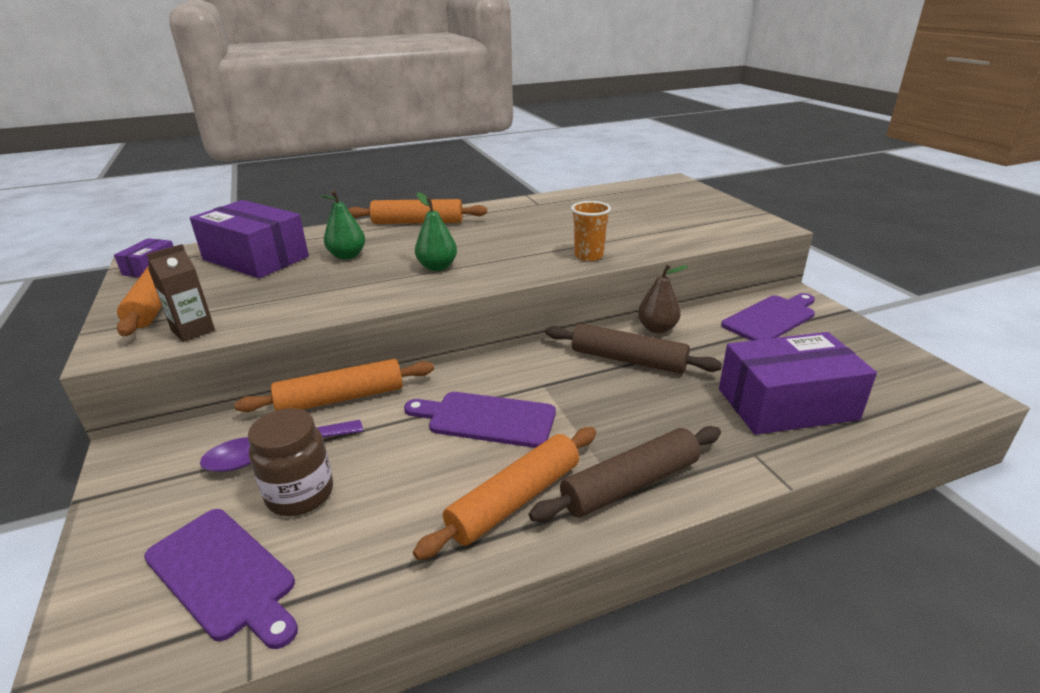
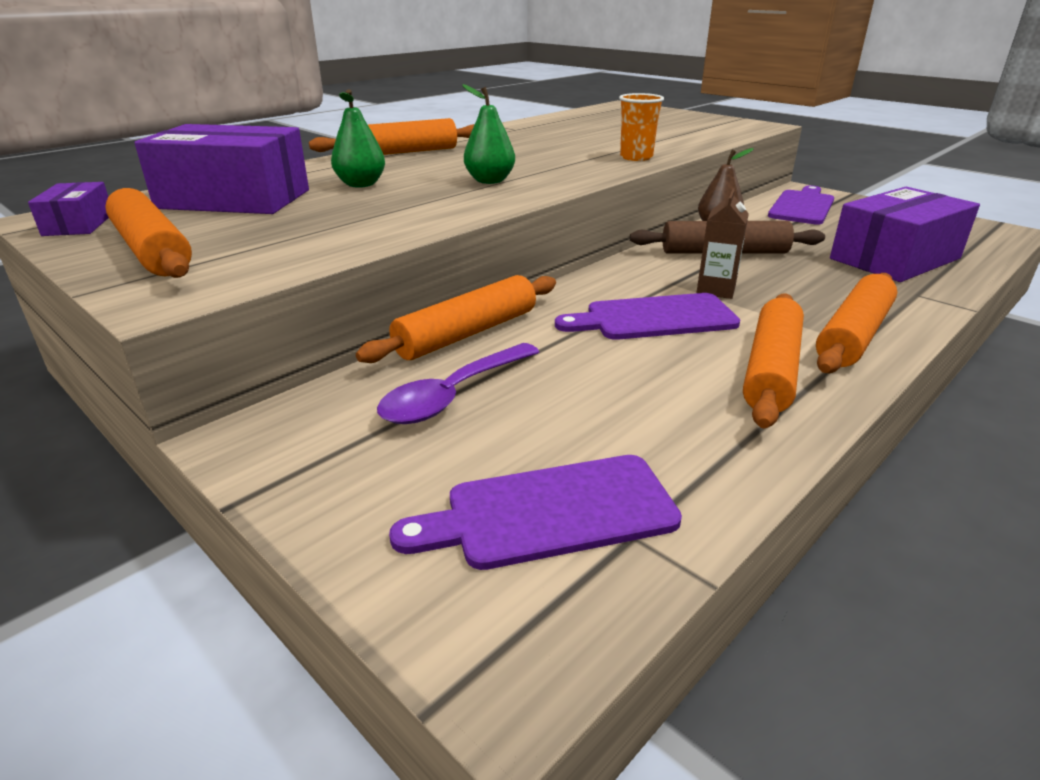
camera: 25 degrees left, 0 degrees up
purple cutting board [144,509,298,649] -> purple cutting board turned 150 degrees clockwise [389,455,682,570]
brown carton [147,244,215,342] -> brown carton moved to [696,188,749,299]
brown jar [248,408,333,516] -> none
brown rolling pin [529,426,721,522] -> orange rolling pin [816,273,897,373]

